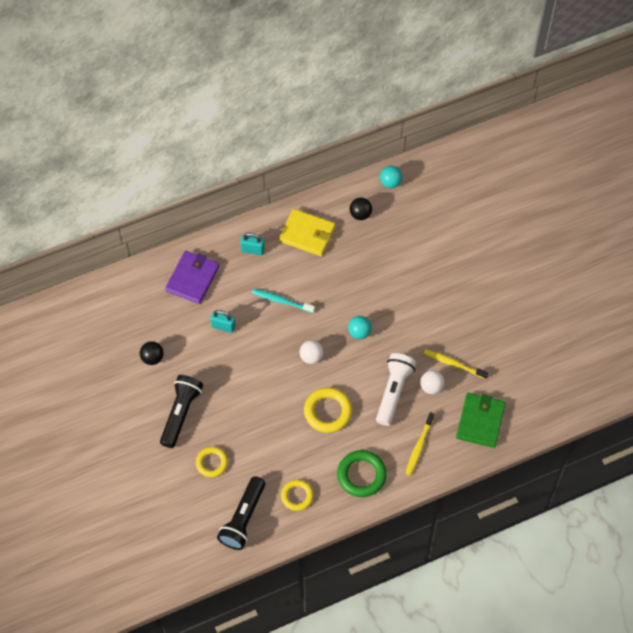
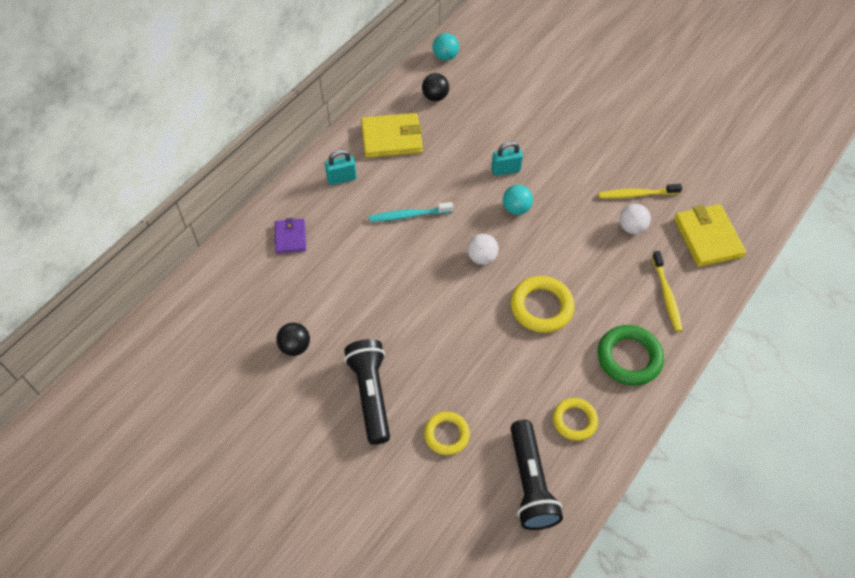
camera: 30 degrees left, 5 degrees down
purple wallet [165,251,219,304] -> purple wallet [275,218,306,254], size x0.59
turquoise padlock [210,310,236,333] -> turquoise padlock moved to [491,141,523,176]
white flashlight [376,353,416,426] -> none
green wallet [456,393,506,448] -> yellow wallet [674,204,746,267]

